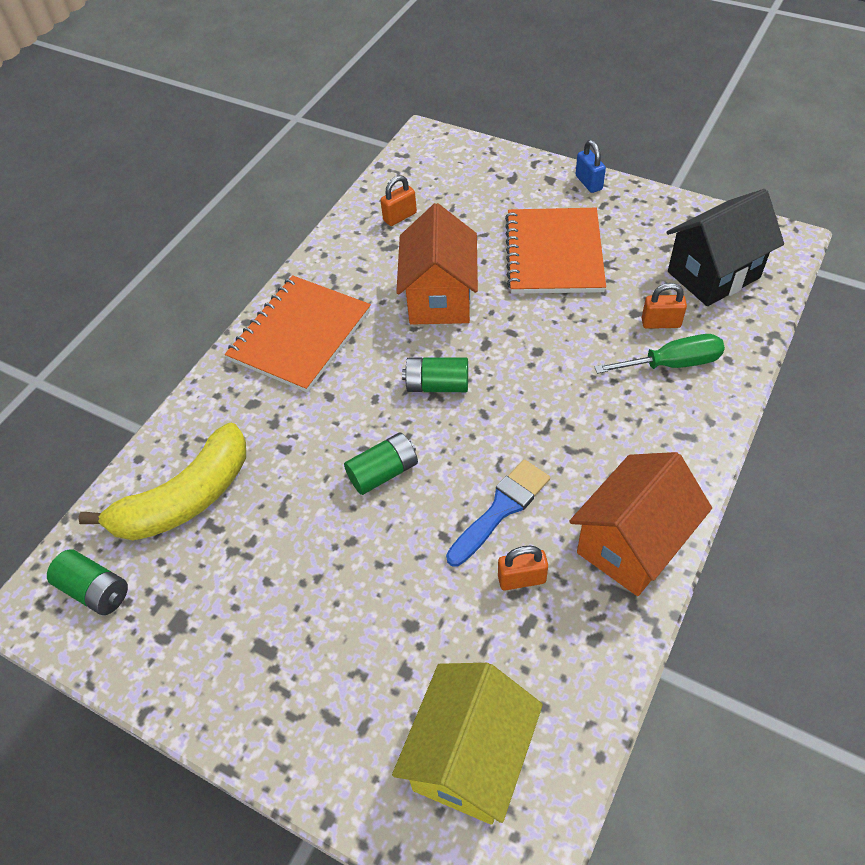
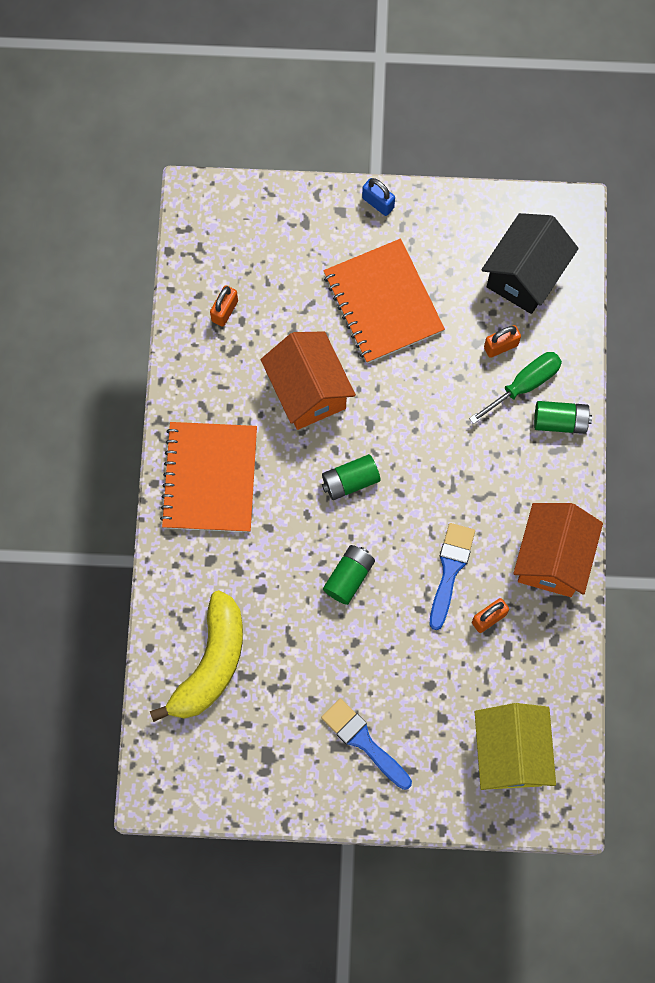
camera: 30 degrees left, 20 degrees up
green battery [47,550,128,615] -> green battery moved to [534,401,592,434]
none -> blue brush [321,698,412,790]

